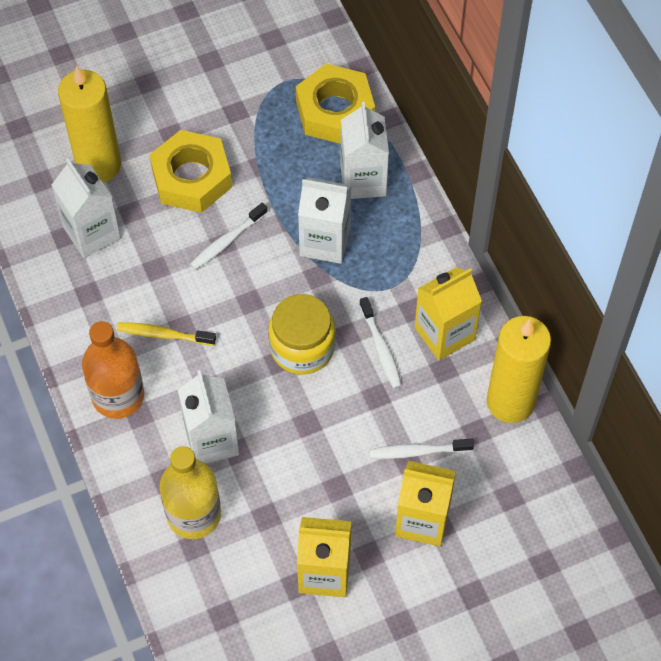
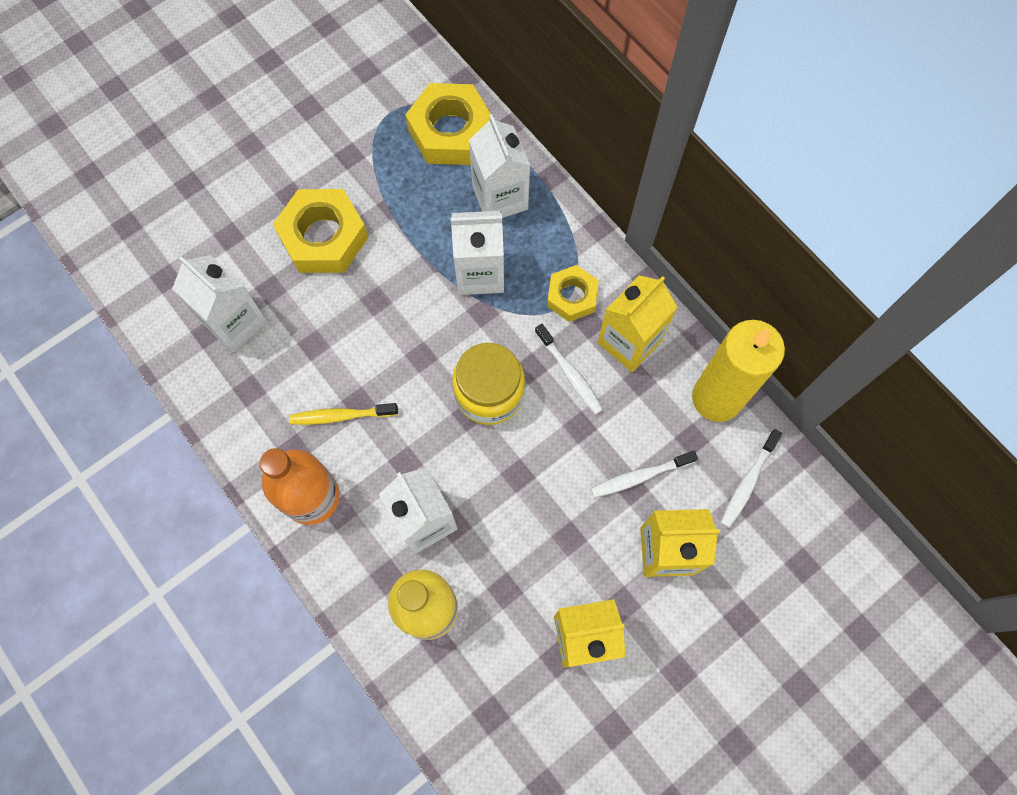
camera: 15 degrees left, 10 degrees up
yellow candle [58,66,121,183] -> none
white toothbrush [190,203,268,270] -> white toothbrush moved to [721,429,782,528]
none -> yellow nut [547,265,599,322]

